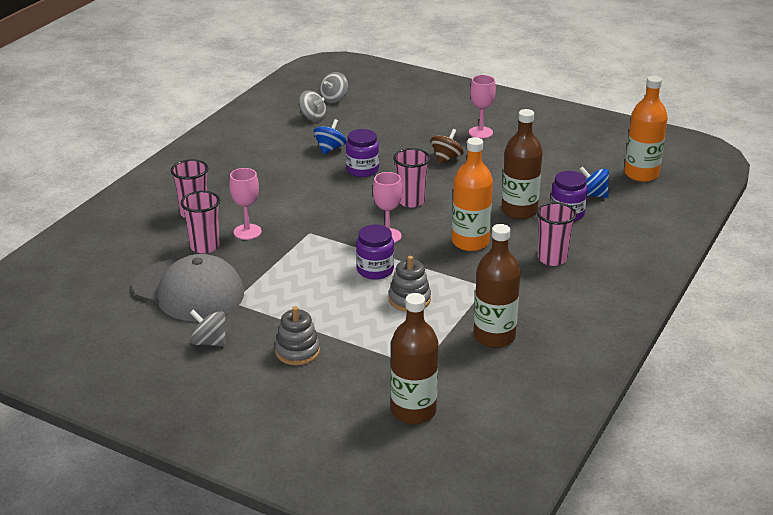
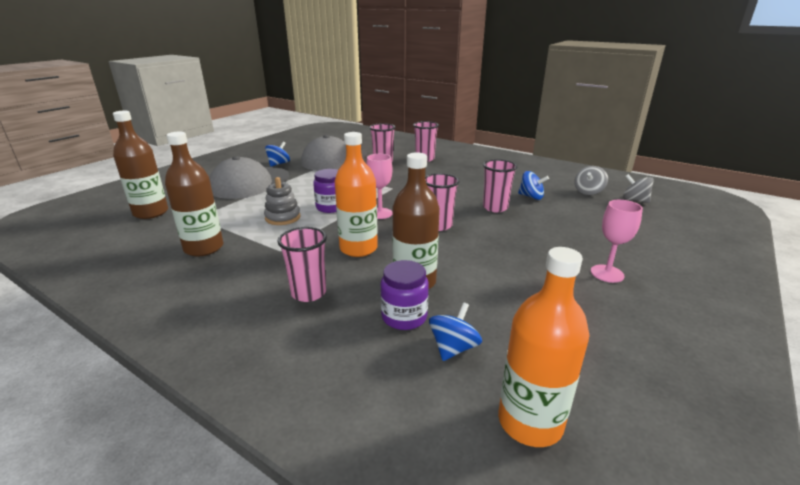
camera: 95 degrees right, 5 degrees down
grey spinning top [190,309,226,346] -> blue spinning top [265,142,290,167]
pink goblet [229,168,262,240] -> none
grey stacking toy [275,306,320,365] -> grey cap [209,156,289,199]
purple jar [346,129,379,177] -> pink cup [483,159,517,212]
brown spinning top [431,129,464,164] -> none

